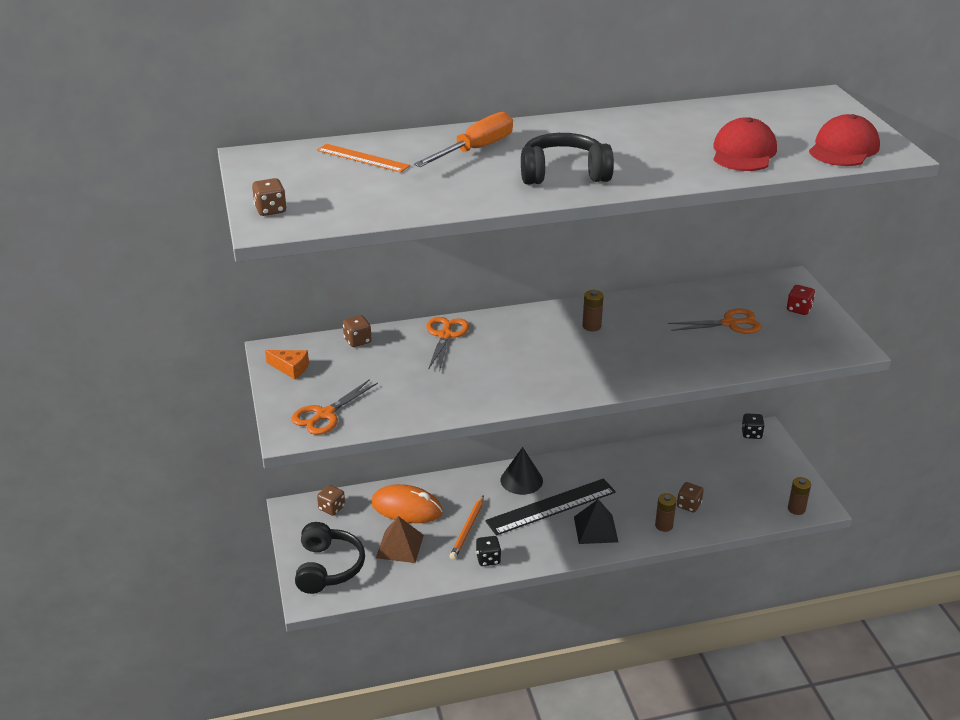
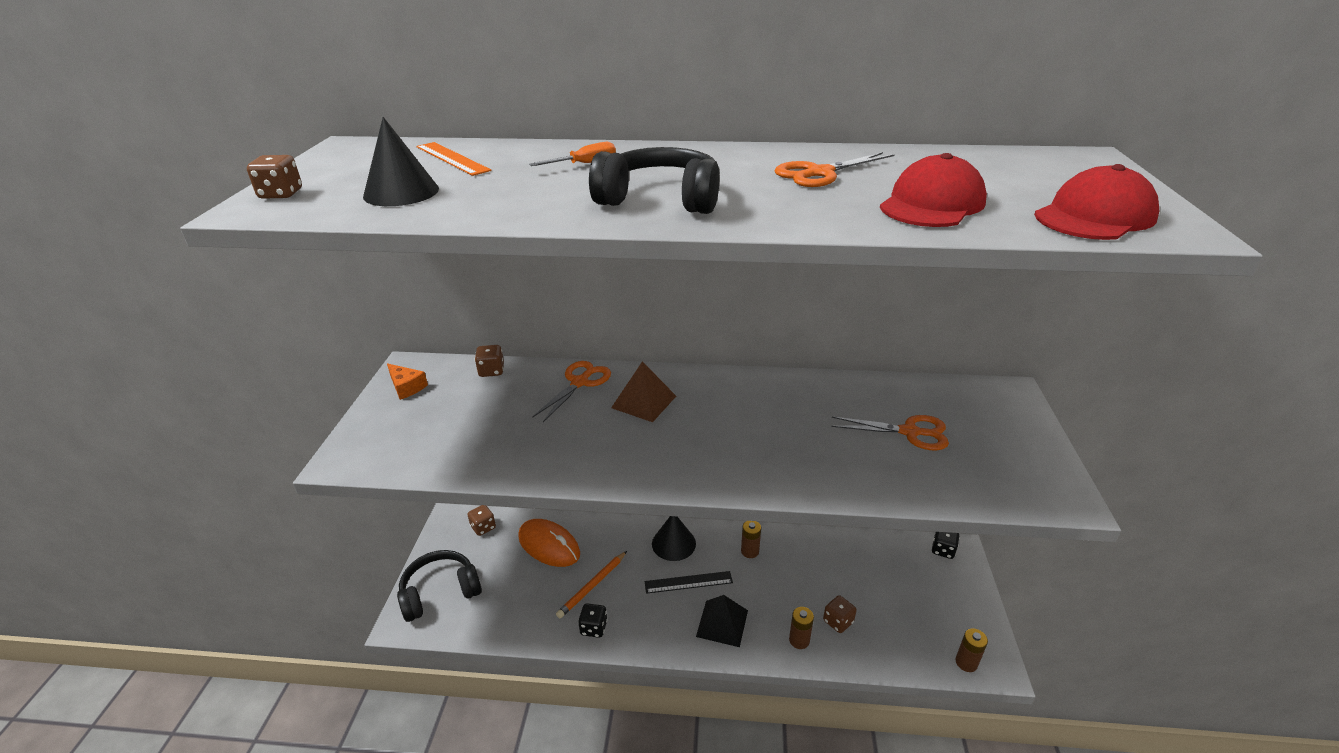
camera: 20 degrees right, 0 degrees up
orange scissors [291,379,378,435] -> orange scissors moved to [775,152,895,187]
black headphones [295,522,365,594] -> black headphones turned 135 degrees counterclockwise [397,550,482,622]
brown pyramid [376,516,424,563] -> brown pyramid moved to [611,361,676,422]
orange screwdriver [414,112,513,167] -> orange screwdriver [529,142,616,166], size x0.53
black ruler [485,478,616,536] -> black ruler [645,571,733,594], size x0.59
brown battery [582,290,604,331] -> brown battery moved to [741,521,761,558]
red dice [787,285,815,315] -> none
none -> black cone [363,117,439,206]

